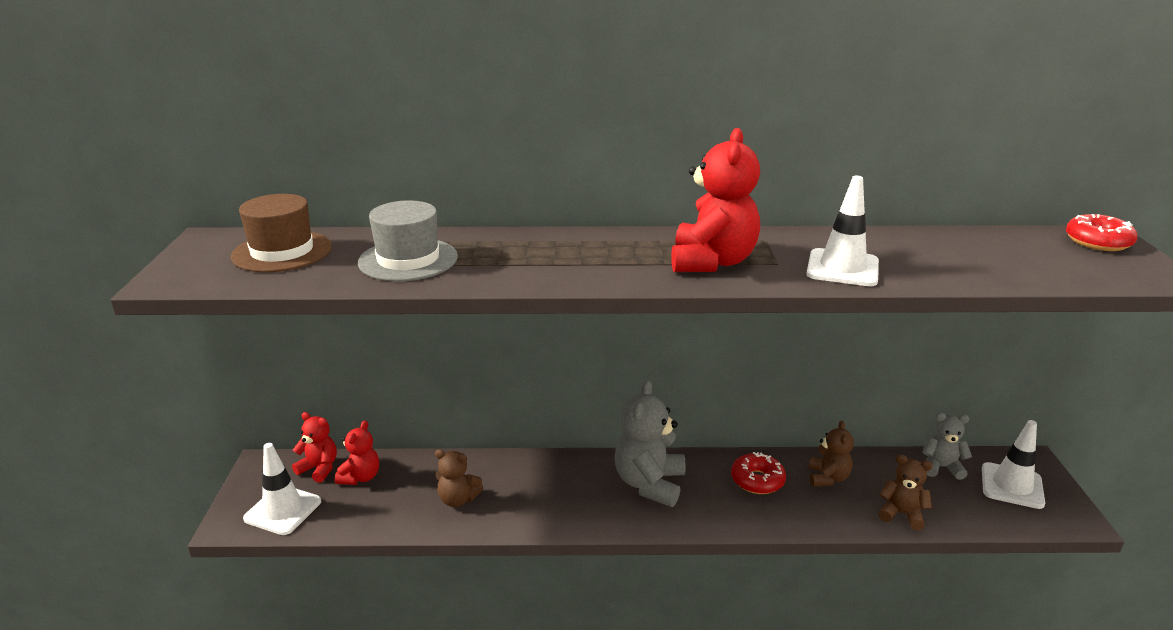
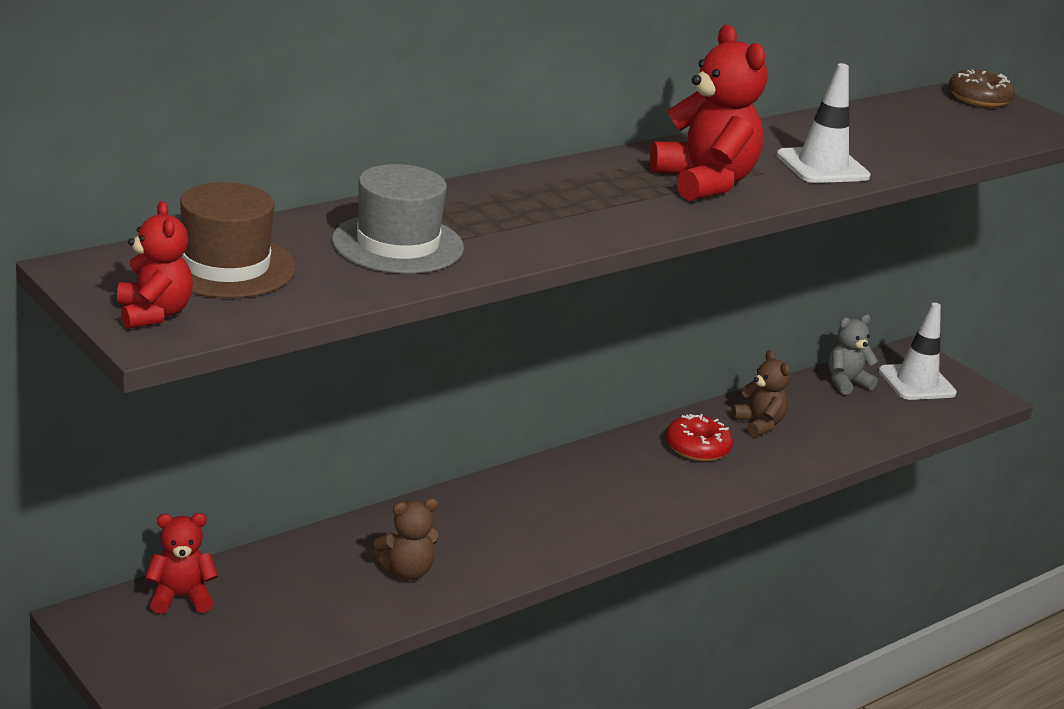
camera: 40 degrees left, 0 degrees up
white traffic cone [243,443,321,535] -> none
red teddy bear [335,421,379,485] -> red teddy bear moved to [117,201,193,329]
grey teddy bear [614,380,686,507] -> none
brown teddy bear [878,454,933,530] -> none
red donut [1066,214,1138,251] -> brown donut [949,69,1015,108]

